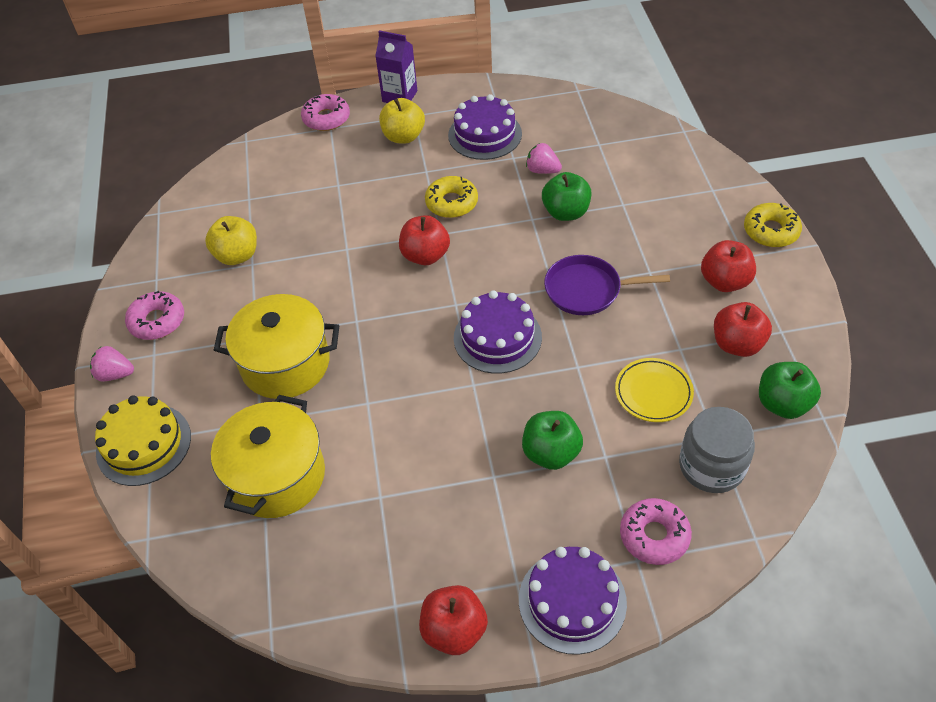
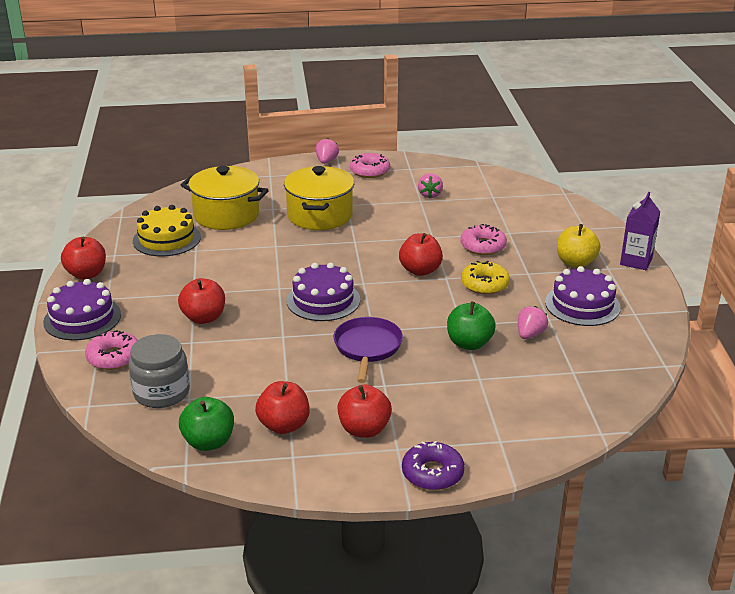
camera: 90 degrees right, 20 degrees down
yellow cake [95,395,191,486] -> yellow cake moved to [133,205,201,257]
yellow apple [205,216,257,265] -> pink strawberry [418,173,443,198]
pink donut [301,94,350,131] -> pink donut moved to [460,224,507,255]
green apple [522,411,583,470] -> red apple [178,278,225,324]
yellow plate [615,358,694,422] -> none
yellow donut [744,203,802,247] -> purple donut [402,441,464,490]

